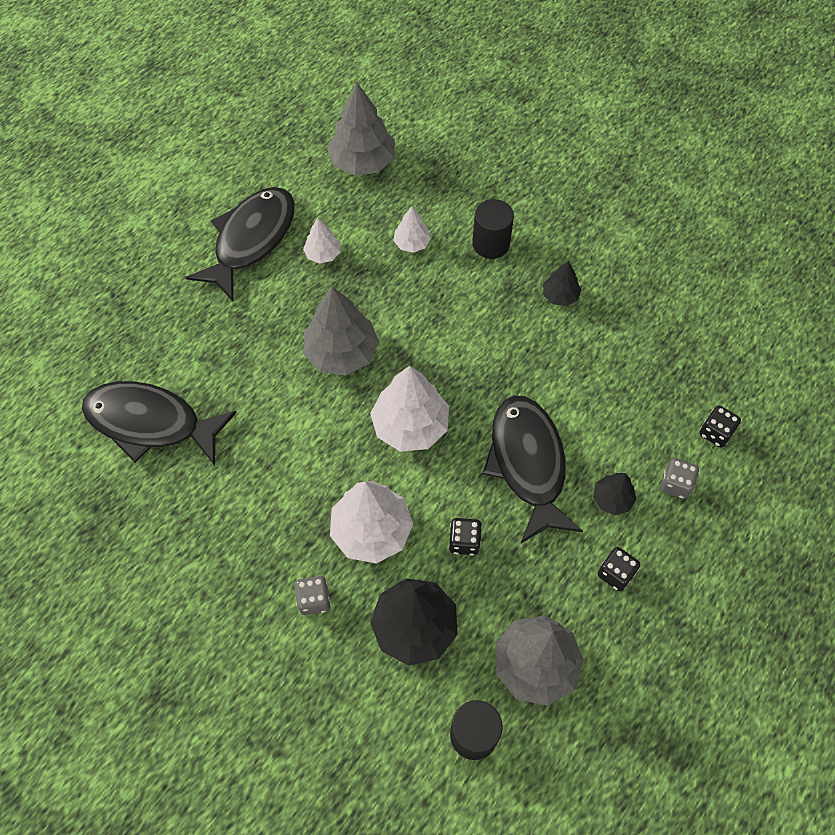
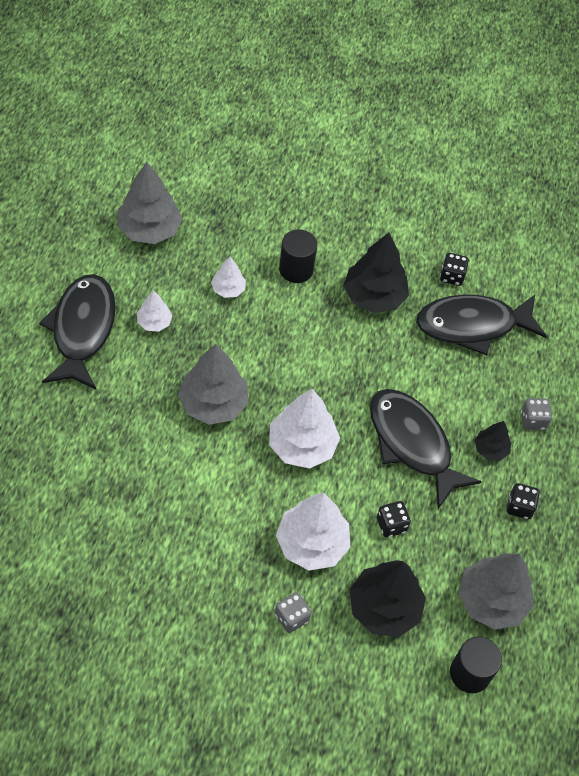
camera: 30 degrees left, 5 degrees down
black fish [82,381,237,465] -> black fish moved to [416,295,547,355]
black tree [543,261,581,306] -> black tree [343,233,409,313], size x1.89
black dice [699,405,741,448] -> black dice moved to [440,253,469,286]

